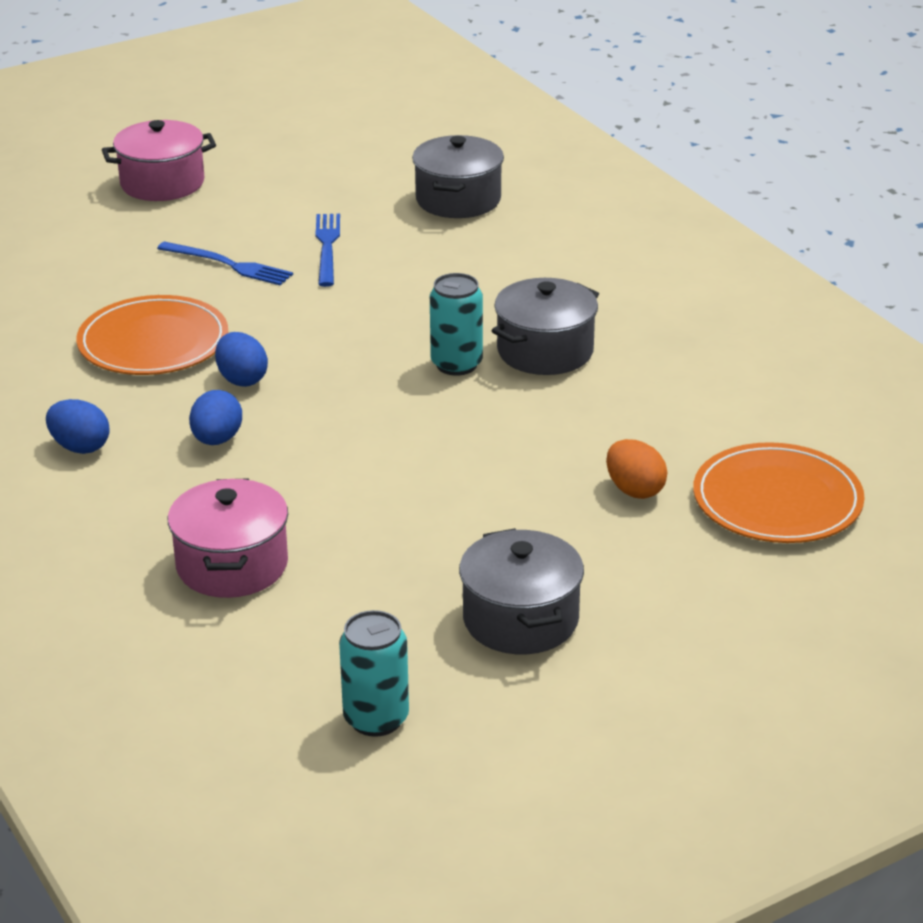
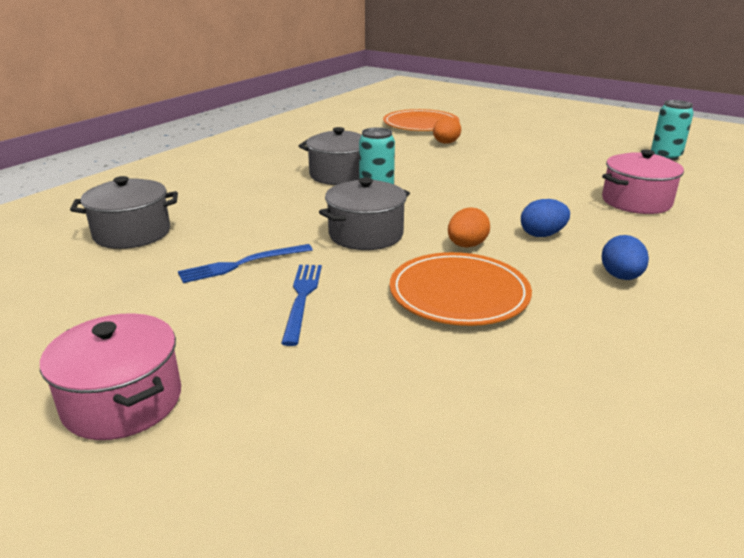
camera: 115 degrees left, 5 degrees down
blue egg [215,332,268,387] -> orange egg [448,208,490,248]
grey pot [459,528,584,654] -> grey pot moved to [319,177,410,250]

